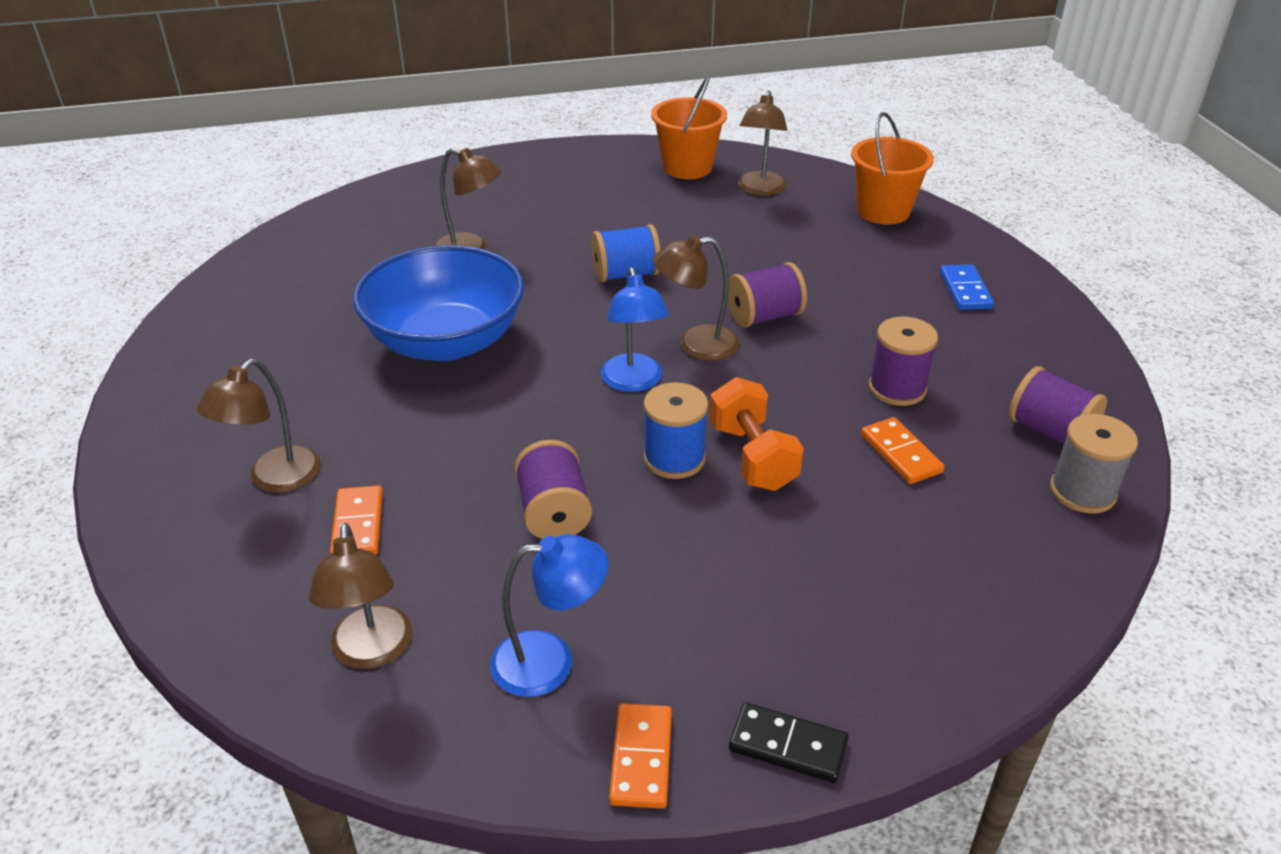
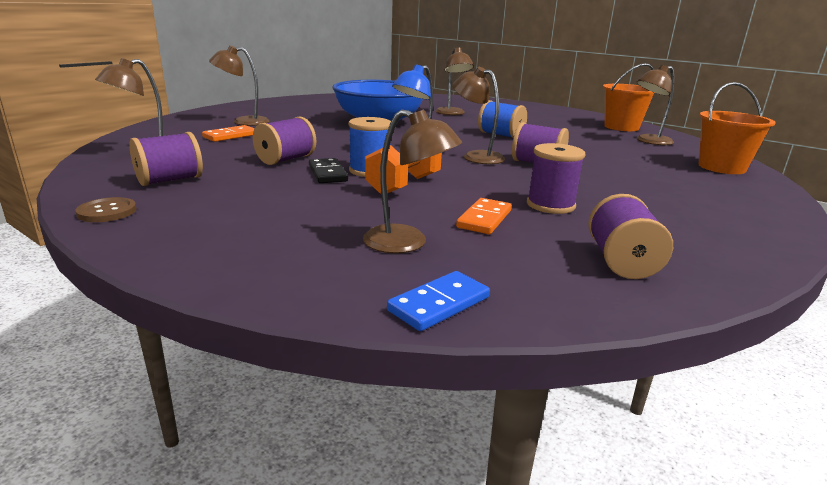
camera: 50 degrees right, 15 degrees down
blue lamp [490,534,609,697] -> purple spool [129,132,203,186]
orange domino [609,703,672,809] -> brown button [75,197,137,222]
black domino [729,702,849,783] -> black domino moved to [309,158,348,183]
blue domino [940,264,994,310] -> blue domino moved to [387,271,490,331]
grey spool [1050,414,1138,514] -> none
none -> brown lamp [363,109,462,253]

